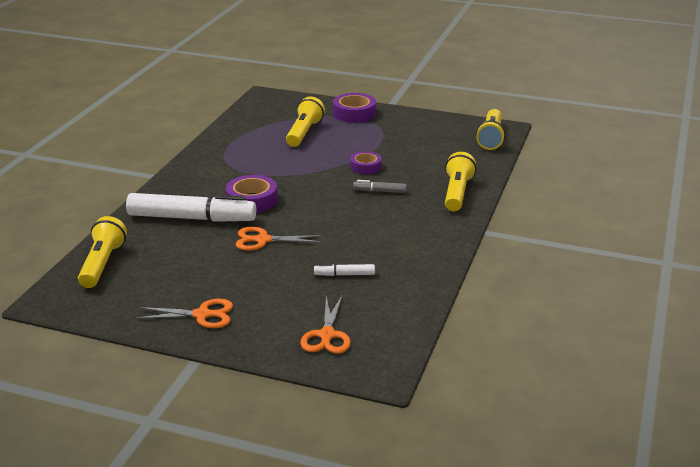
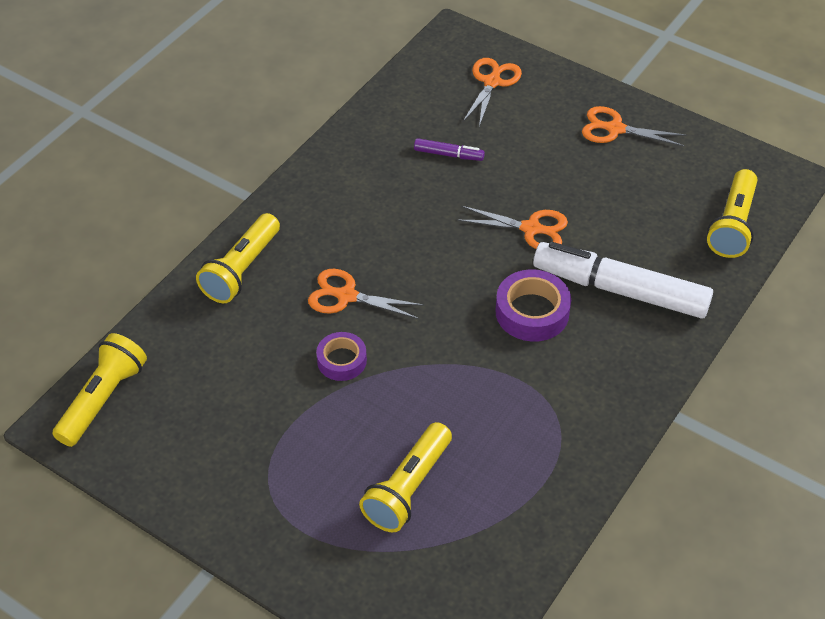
camera: 165 degrees left, 20 degrees up
white marker [314,264,375,276] -> purple marker [414,138,485,161]
purple tape [333,93,376,123] -> none
grey marker [353,180,406,193] -> orange scissors [308,269,425,319]

